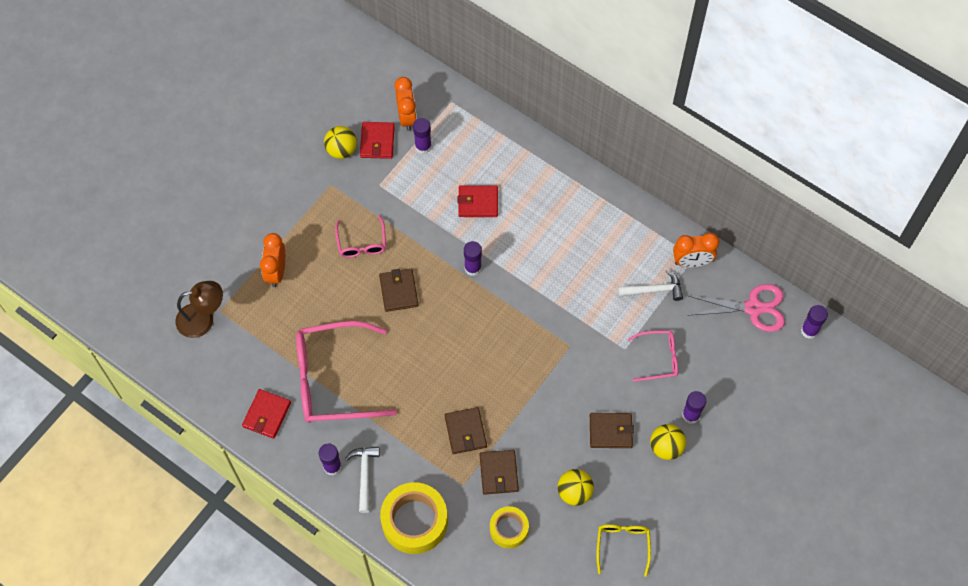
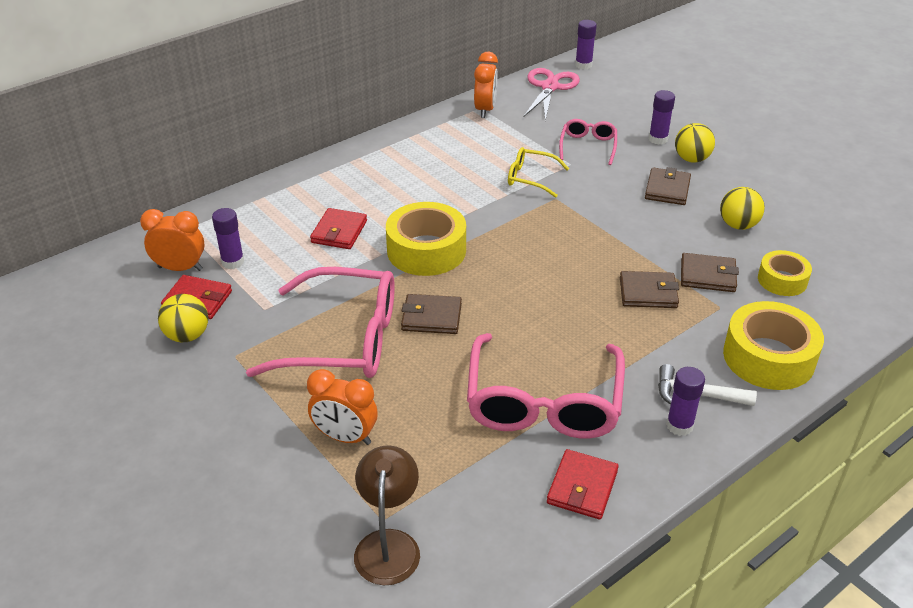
camera: 75 degrees left, 25 degrees down
red wallet [242,389,291,439] -> red wallet turned 75 degrees clockwise [547,449,619,519]
pink glasses [335,215,386,258] -> pink glasses [246,267,395,378], size x2.01
purple glue stick [464,241,482,276] -> yellow tape [386,202,466,276]
yellow glasses [596,524,651,577] -> yellow glasses moved to [508,147,569,198]
white hammer [618,270,683,301] -> none

